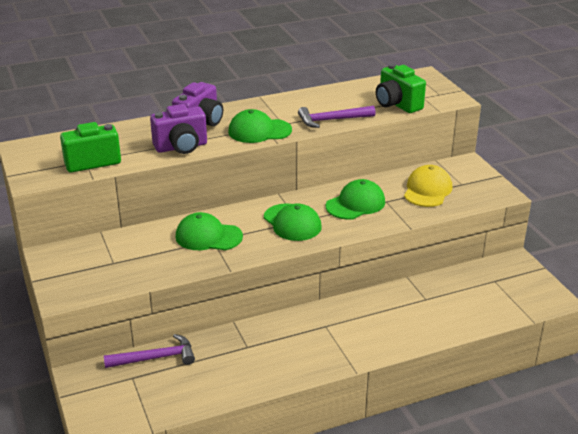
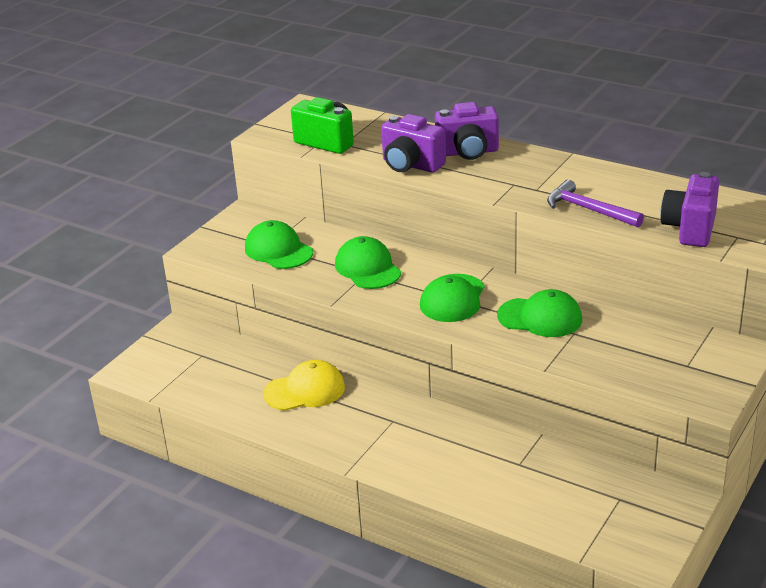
camera: 55 degrees right, 0 degrees up
purple hammer [104,334,195,368] -> none
green cap [228,109,292,143] -> green cap moved to [245,220,313,269]
green camera [376,64,426,113] -> purple camera [660,172,719,247]
yellow cap [404,165,452,207] -> yellow cap moved to [263,360,345,411]

